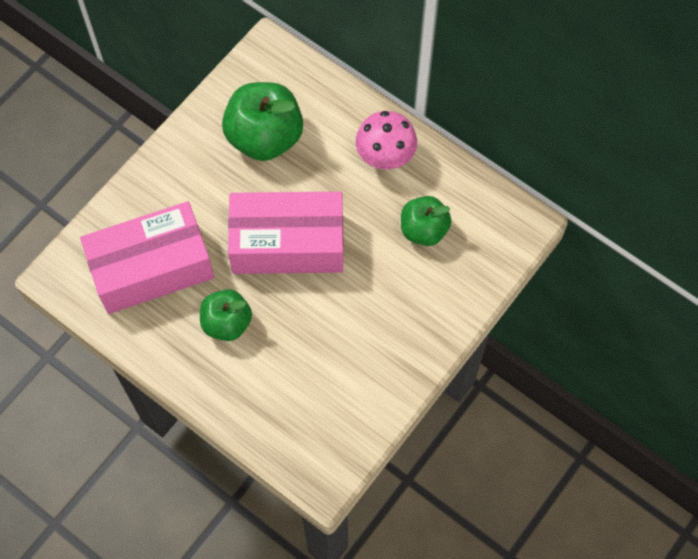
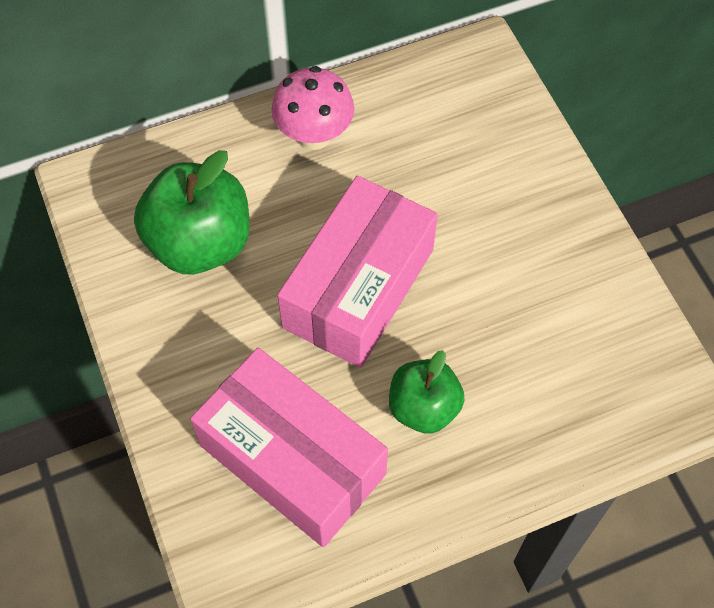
camera: 60 degrees left, 5 degrees down
pink box [80,201,214,314] -> pink box turned 60 degrees counterclockwise [190,347,388,547]
green apple [401,196,452,246] -> none

